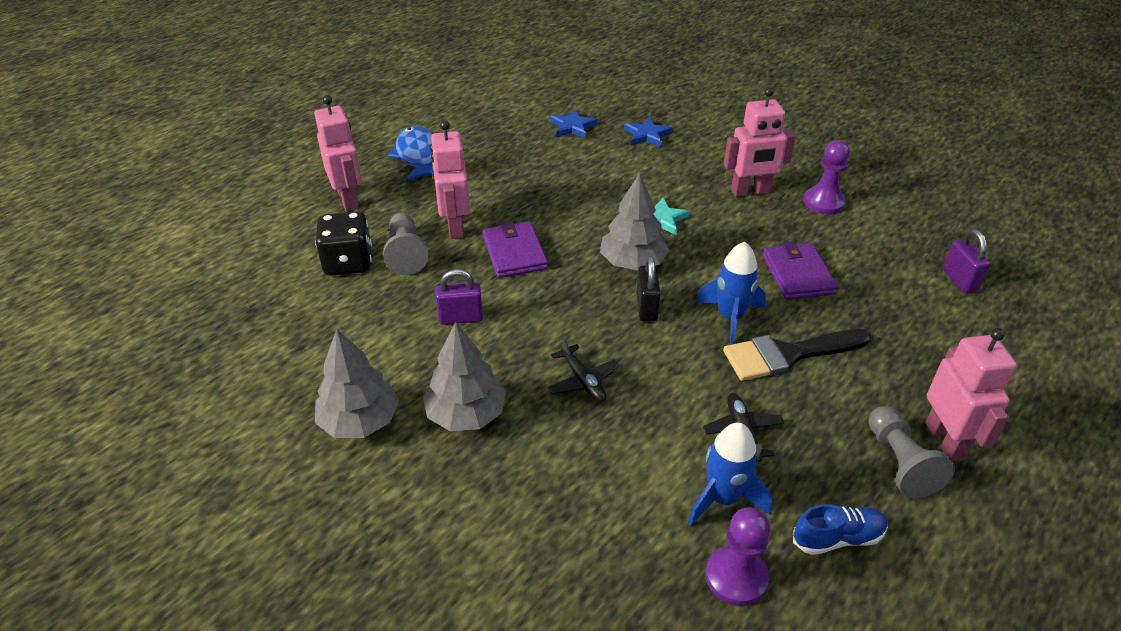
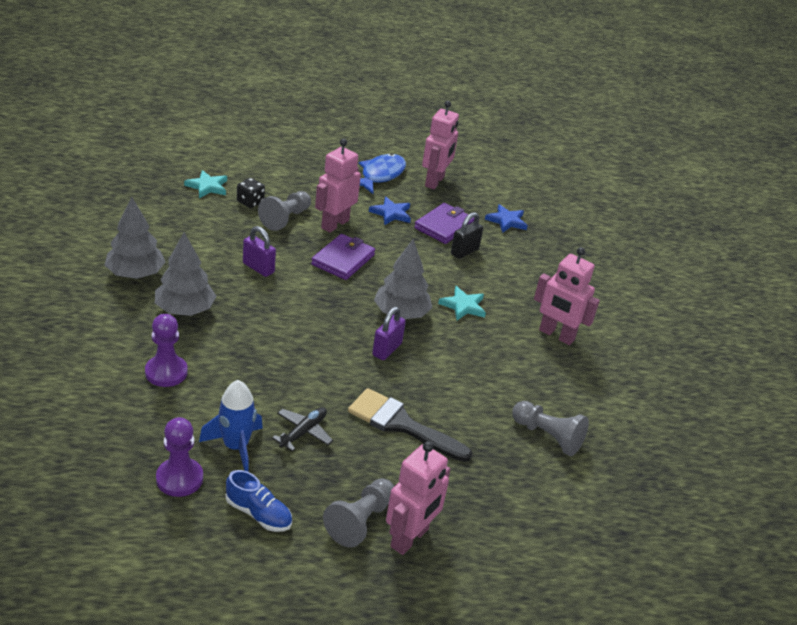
camera: 40 degrees right, 5 degrees down
pink robot [314,95,362,211] -> pink robot moved to [422,101,459,189]
black dice [315,211,372,276] -> black dice [237,178,265,208], size x0.59
black plane [548,336,619,402] -> none
blue star [624,117,673,147] -> blue star moved to [369,197,411,225]
black padlock [636,256,661,321] -> black padlock moved to [451,212,483,259]
blue rocket [696,242,766,345] -> none
purple wallet [763,241,838,300] -> purple wallet moved to [414,203,474,244]
purple pawn [804,140,850,215] -> purple pawn moved to [145,314,188,387]
purple padlock [943,229,990,293] -> purple padlock moved to [372,307,406,360]
none -> turquoise star [184,170,227,198]
none -> grey pawn [512,401,589,456]

